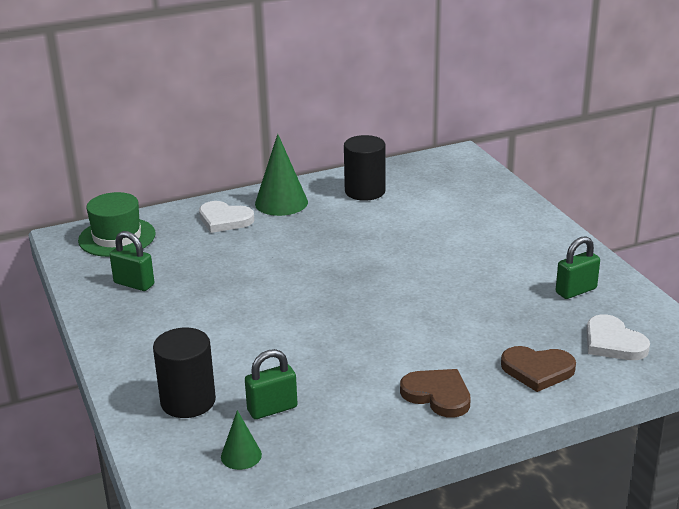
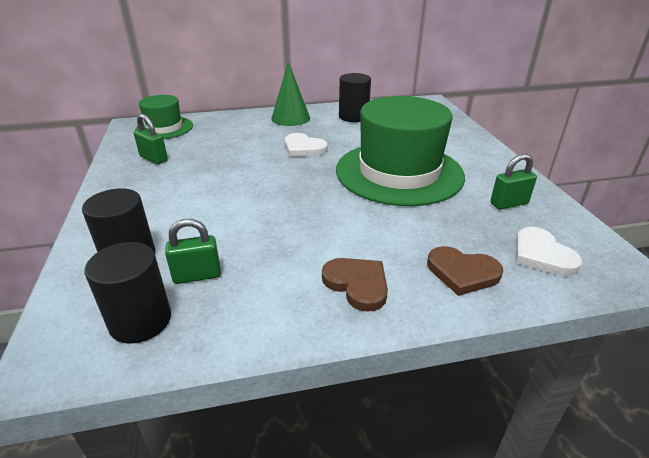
camera: 10 degrees right, 5 degrees up
white heart [199,201,254,233] -> white heart moved to [285,133,328,157]
green cone [221,410,262,470] -> black cylinder [85,242,171,344]
none -> green hat [336,96,465,206]

